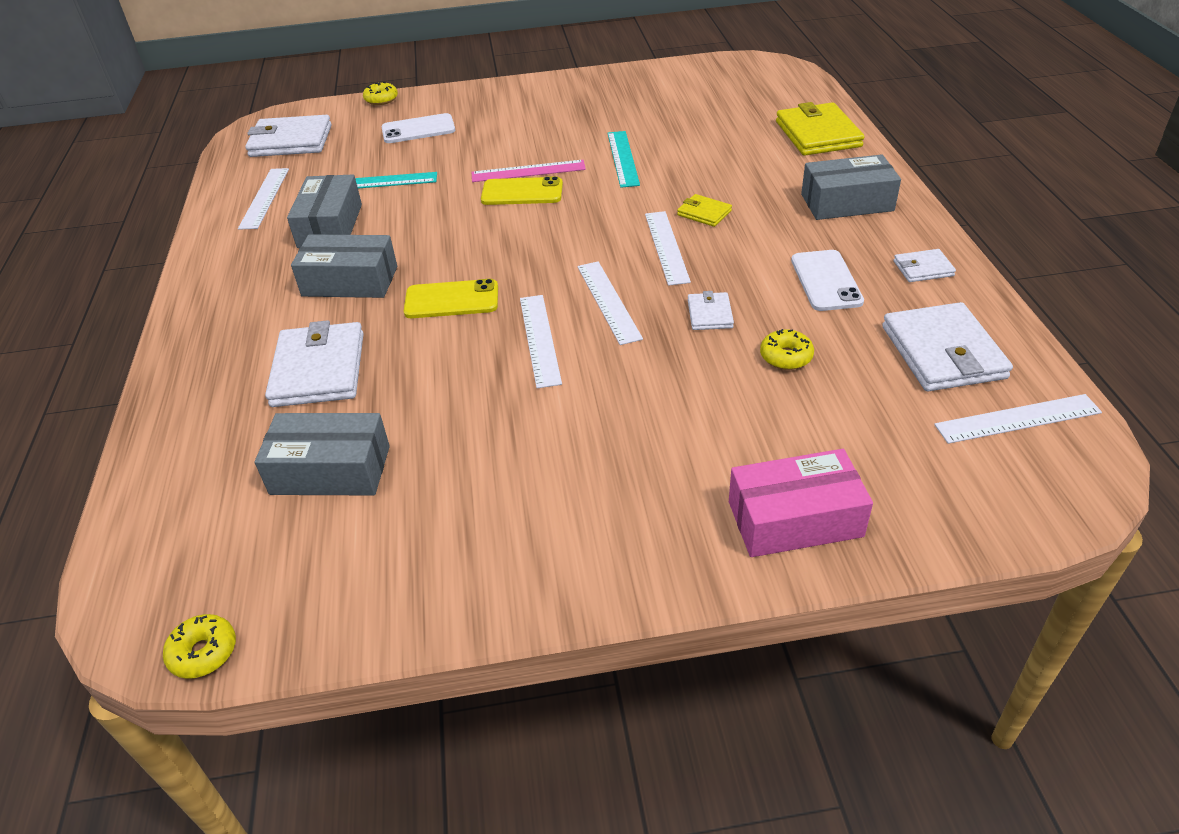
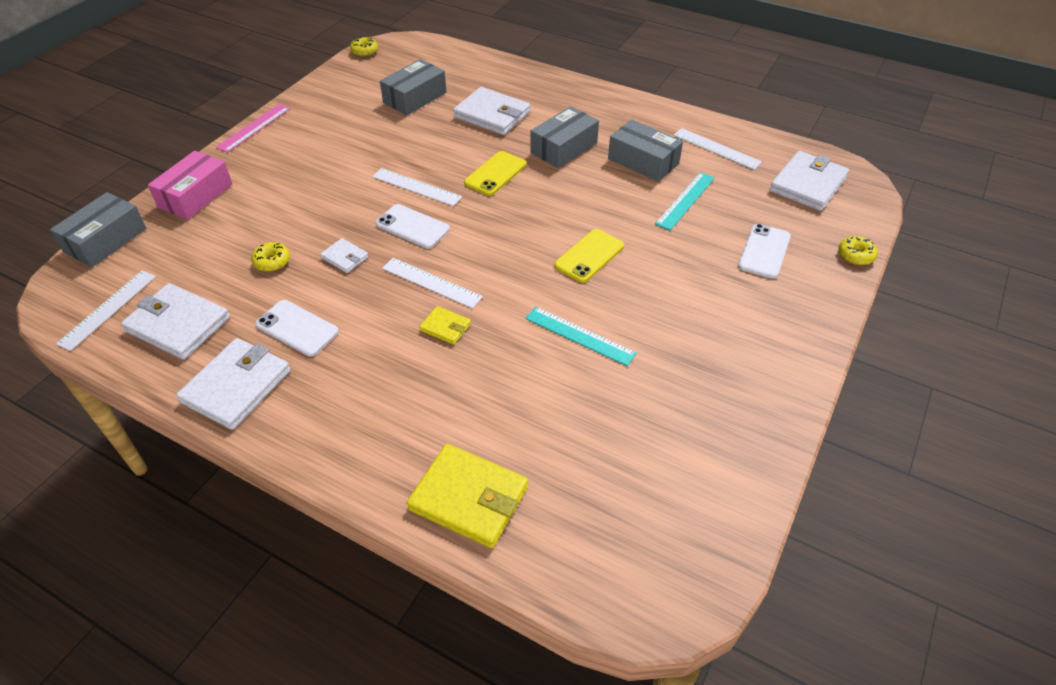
camera: 125 degrees right, 5 degrees up
pink ruler [471,160,586,182] -> pink ruler moved to [216,104,290,153]
white ruler [577,261,643,345] -> white phone [376,204,450,249]
yellow wallet [677,194,732,227] -> yellow wallet turned 45 degrees clockwise [419,306,471,345]
grey box [801,154,901,220] -> grey box moved to [50,192,146,267]
white wallet [894,249,956,282] -> white wallet [176,338,291,430], size x1.98

